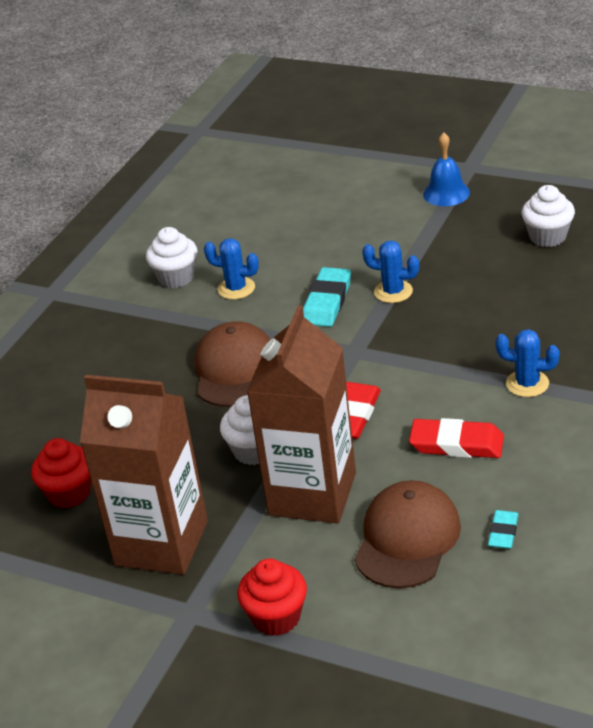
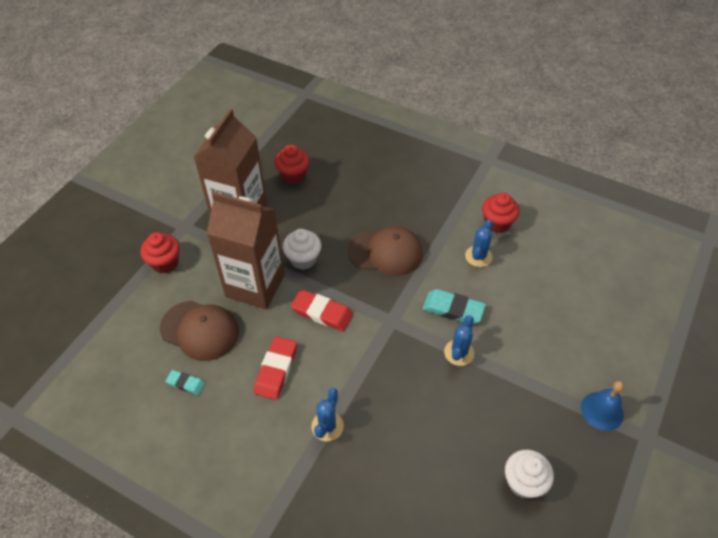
camera: 90 degrees right, 15 degrees up
white cupcake [146,227,197,288] -> red cupcake [482,193,519,233]

